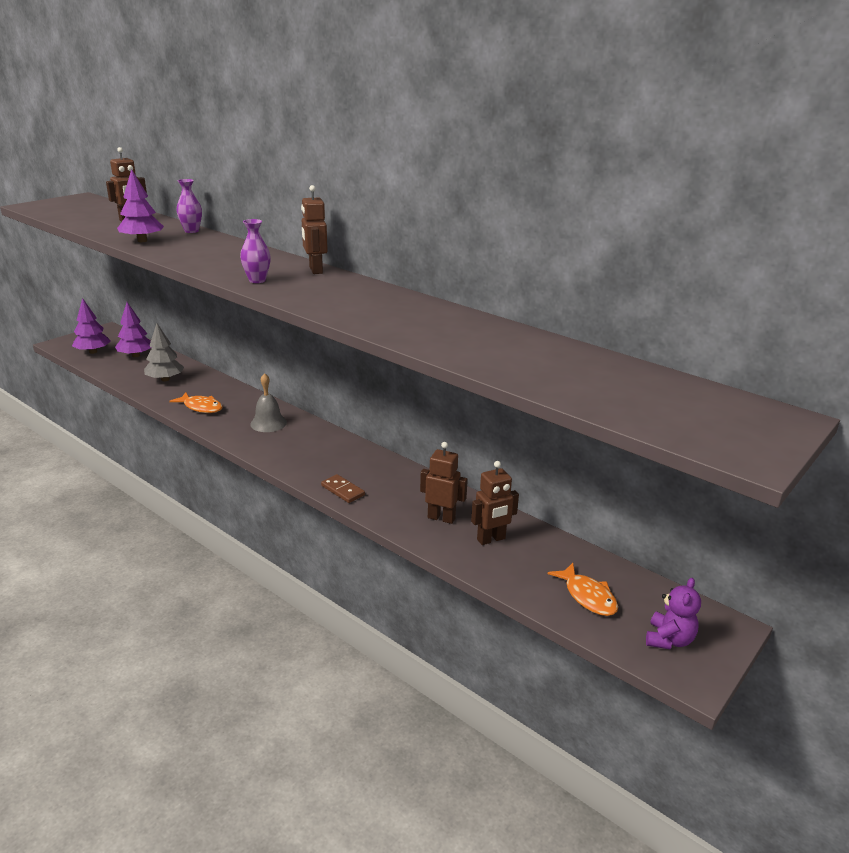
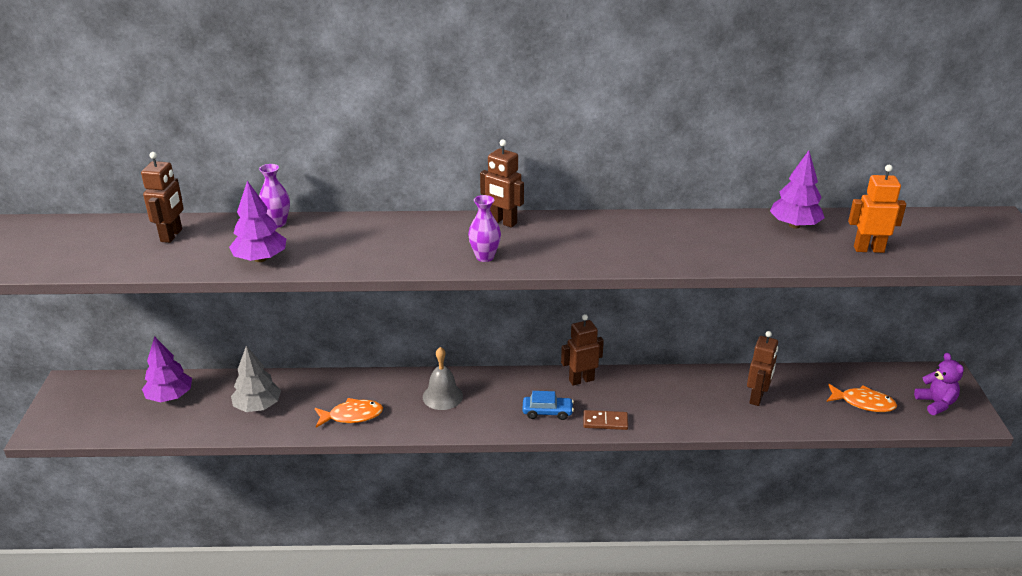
camera: 40 degrees left, 5 degrees up
purple tree [72,298,111,354] -> purple tree moved to [770,150,825,229]
brown robot [420,442,468,524] -> brown robot moved to [561,314,604,385]
none -> blue car [522,391,574,420]
none -> orange robot [848,165,906,253]

